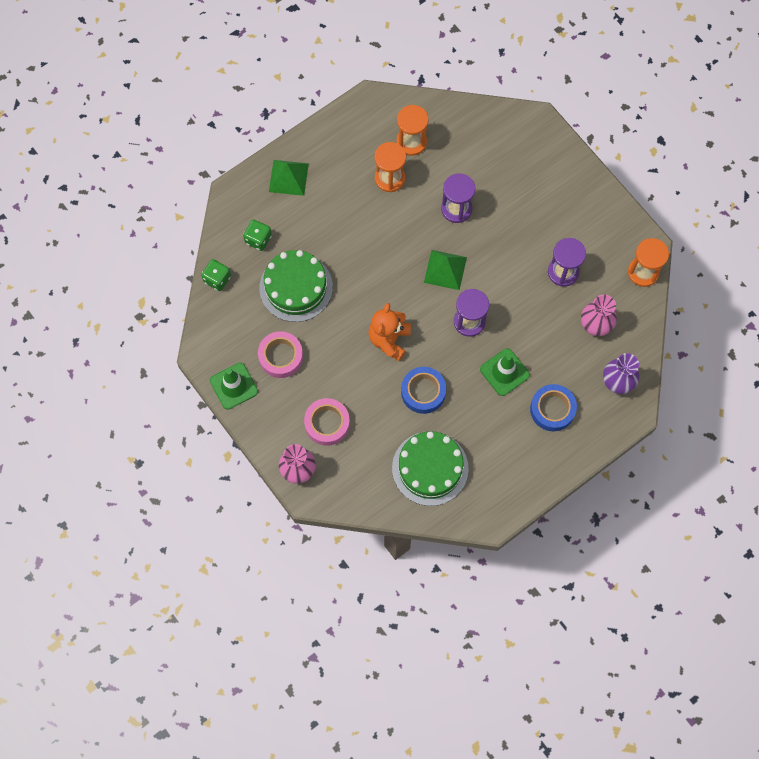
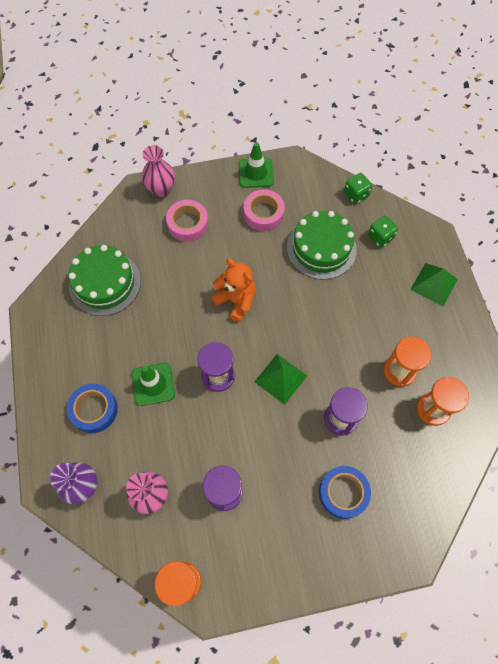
camera: 115 degrees right, 5 degrees down
blue tape [401,367,446,414] -> blue tape moved to [319,466,371,519]

